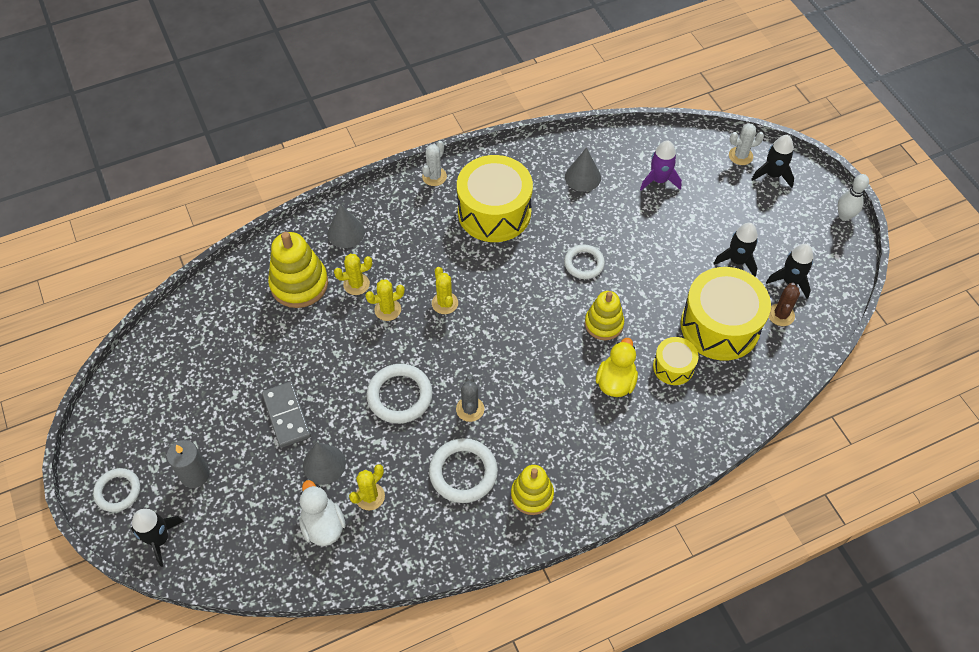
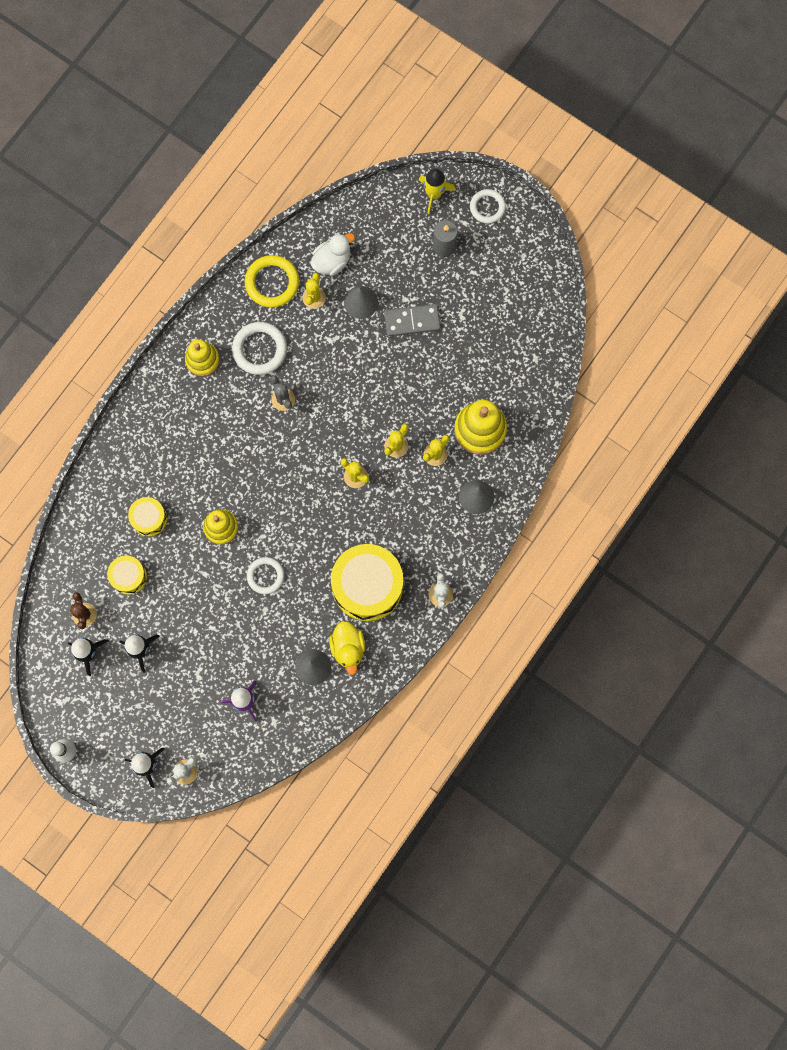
camera: 150 degrees right, 20 degrees up
black rocket [131,509,184,567] -> yellow rocket [419,169,455,214]
grey domino [262,381,311,448] -> grey domino turned 45 degrees counterclockwise [384,304,440,337]
white duck [299,480,346,546] -> white duck turned 75 degrees counterclockwise [311,233,355,276]
white ring [366,364,433,424] -> none
yellow duck [596,338,638,397] -> yellow duck moved to [329,621,365,675]
yellow drum [681,267,771,361] -> yellow drum [107,555,147,595], size x0.51
none -> yellow ring [245,255,299,308]

